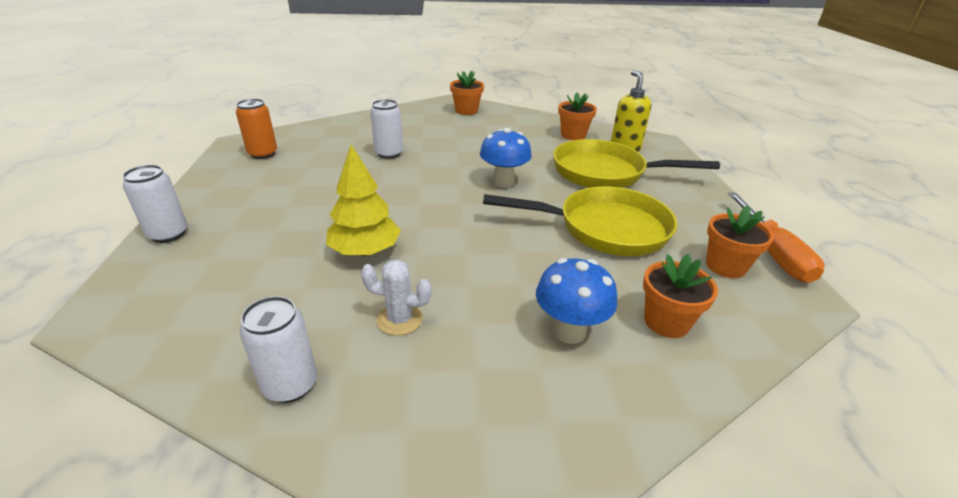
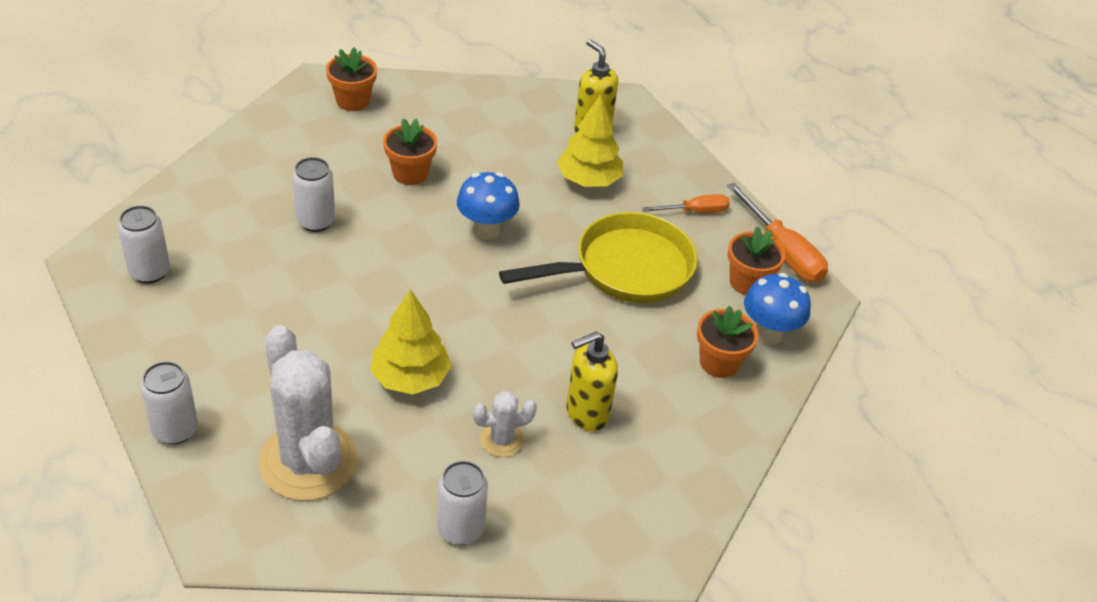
camera: 30 degrees left, 10 degrees up
orange can [236,99,277,159] -> white can [118,206,170,284]
blue mushroom [536,258,617,344] -> blue mushroom moved to [744,273,811,345]
yellow pan [553,139,720,188] -> yellow tree [557,94,623,187]
orange flower pot [558,92,597,140] -> orange flower pot moved to [383,118,437,185]
none -> white cactus [258,325,358,501]
none -> yellow soap dispenser [566,331,618,431]
none -> orange screwdriver [642,194,730,213]

